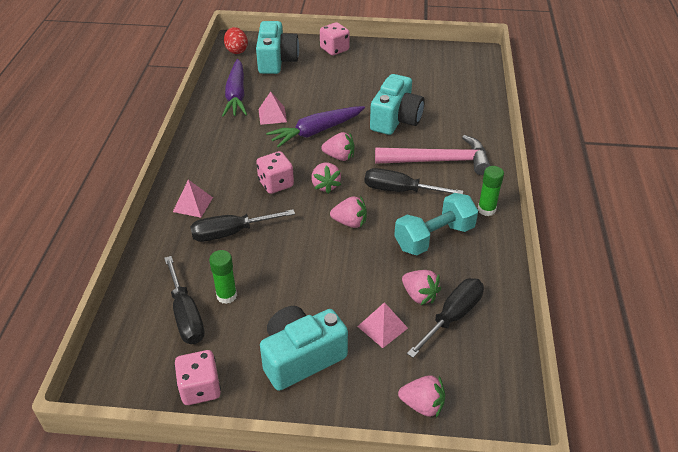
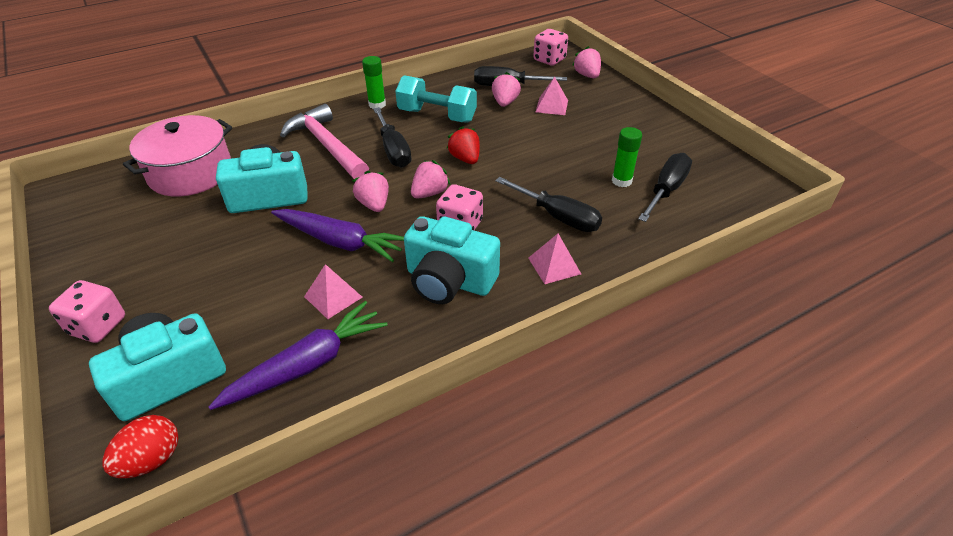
camera: 125 degrees left, 0 degrees up
pink dice [174,350,221,405] -> pink dice moved to [533,29,568,66]
turquoise camera [260,306,348,391] -> turquoise camera moved to [404,216,500,304]
pink strawberry [330,196,367,228] -> red strawberry [446,126,480,164]
none -> pink pot [123,115,232,197]

